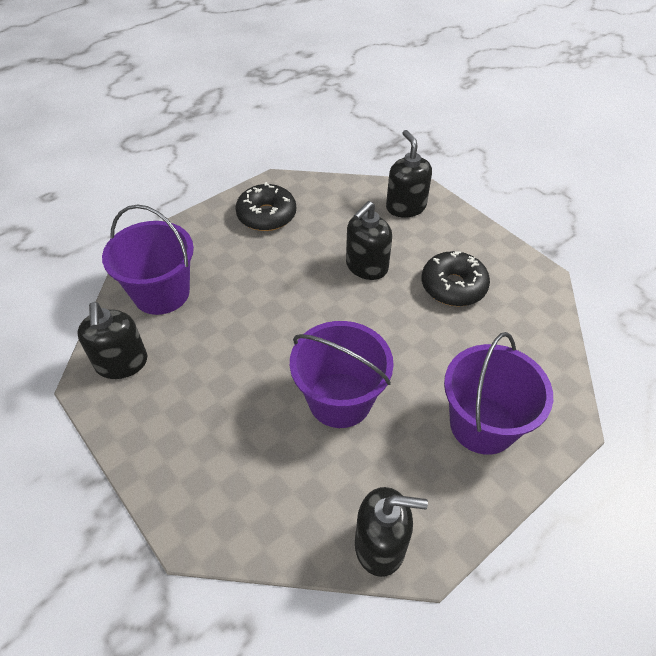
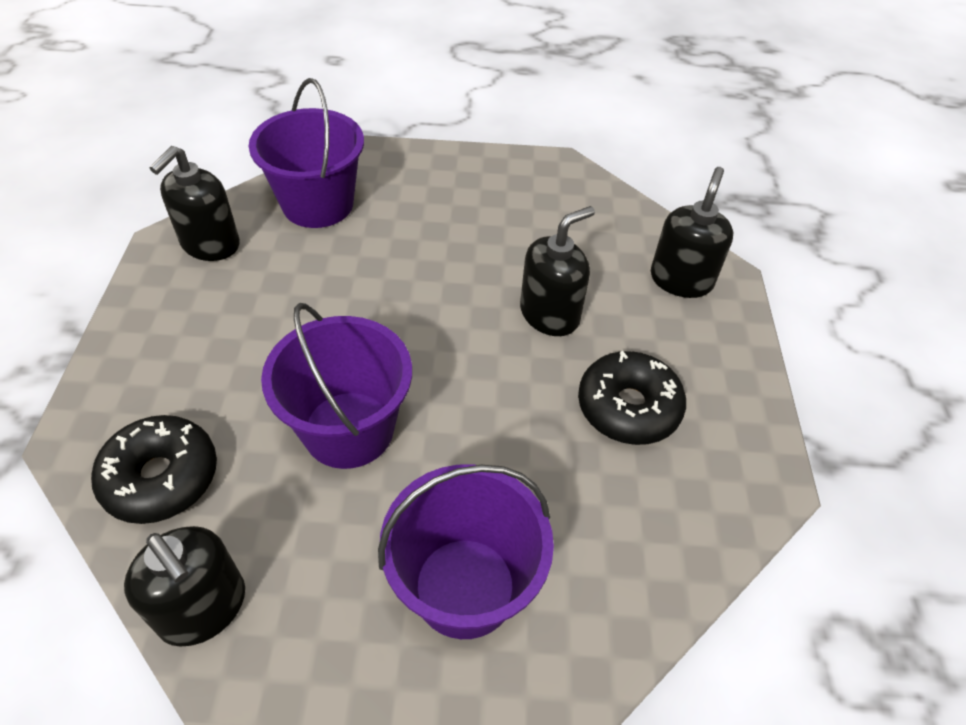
camera: 40 degrees right, 0 degrees up
black donut [235,182,296,231] -> black donut moved to [91,415,217,524]
black soap dispenser [346,201,392,280] -> black soap dispenser turned 150 degrees clockwise [520,206,595,336]

